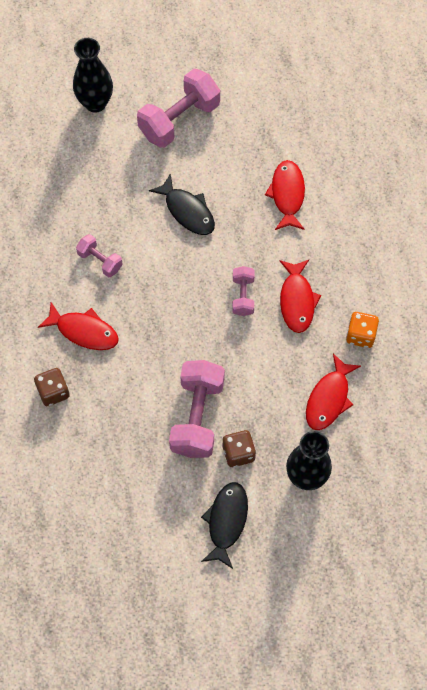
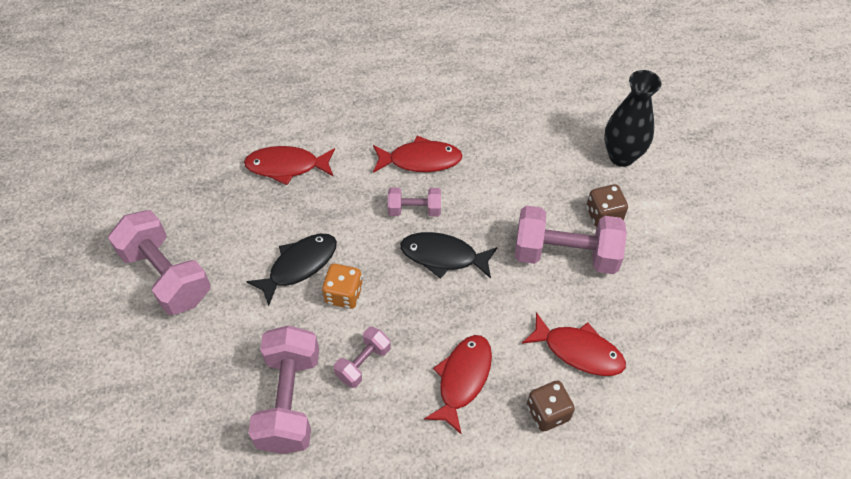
camera: 90 degrees left, 10 degrees down
black vase [73,38,113,113] -> none
black fish [201,482,248,569] -> black fish moved to [400,232,498,279]
red fish [306,353,361,430] -> red fish moved to [522,312,626,376]
orange dice [346,312,379,348] -> orange dice moved to [322,264,363,309]
none -> pink dumbbell [248,325,319,454]

